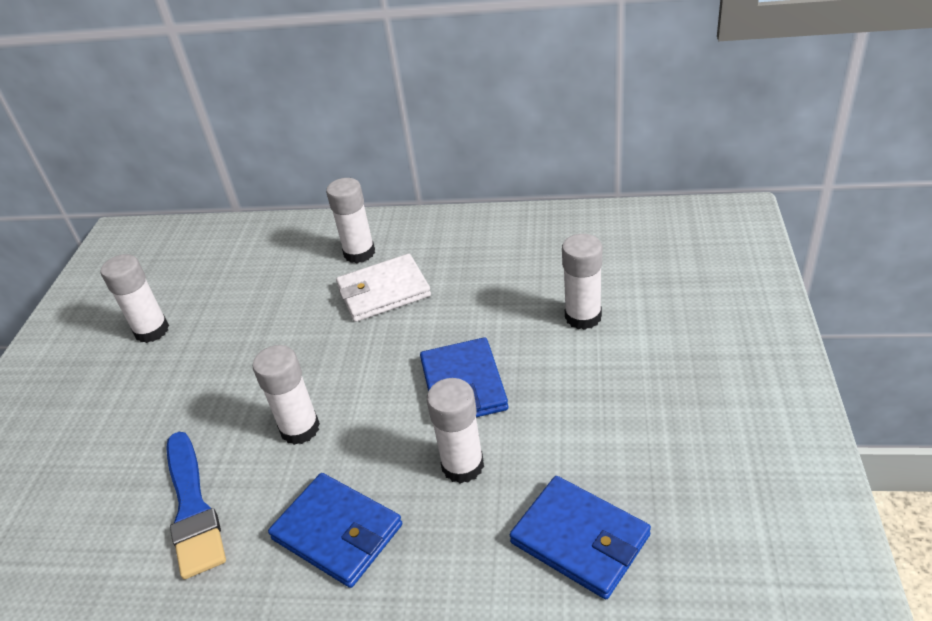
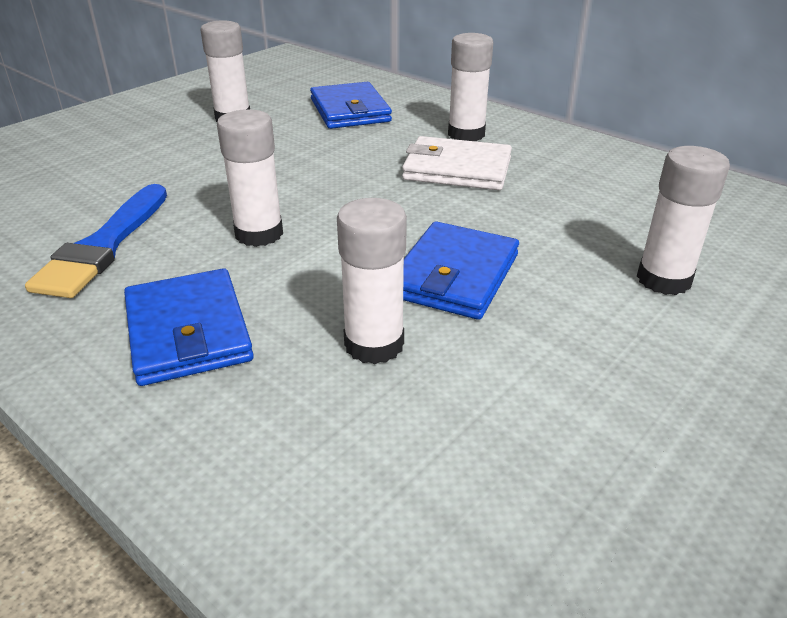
camera: 30 degrees right, 5 degrees down
blue wallet [510,476,651,599] -> blue wallet moved to [310,82,392,129]

